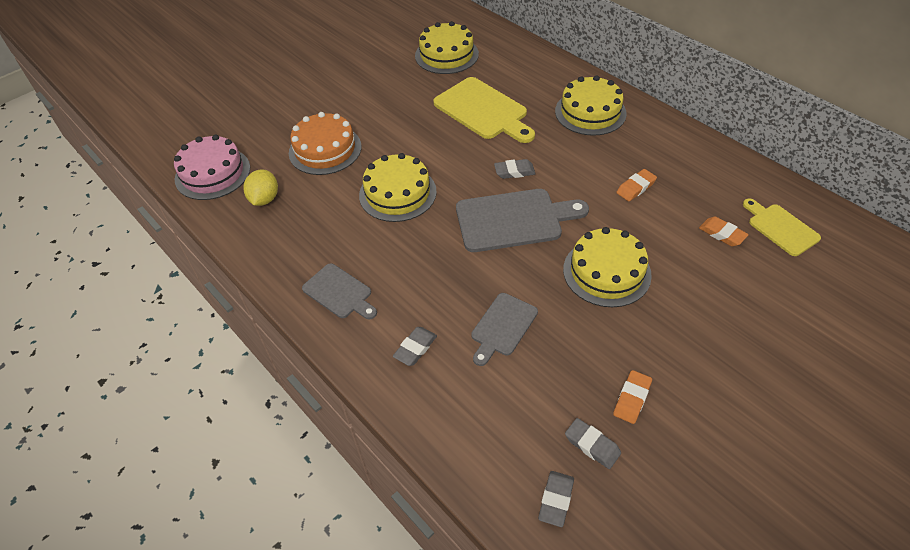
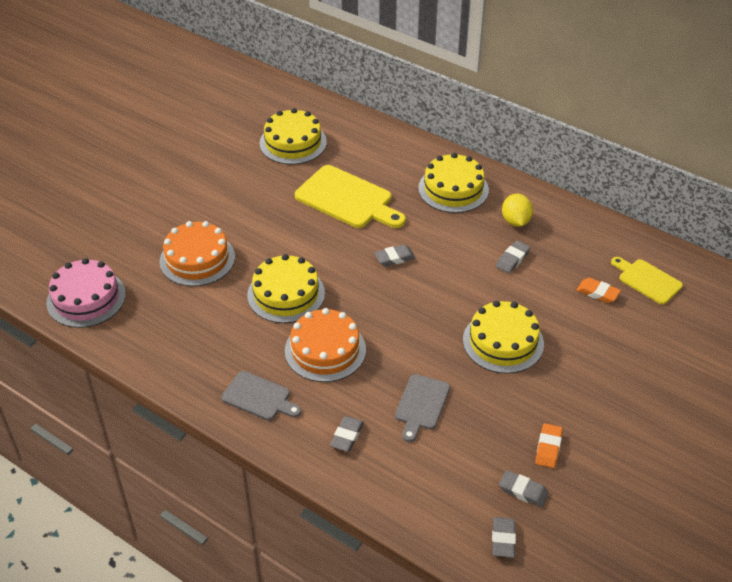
camera: 15 degrees left, 5 degrees down
yellow lemon [244,169,278,206] -> yellow lemon moved to [502,194,533,227]
grey cutting board [456,189,589,252] -> none
orange eraser [616,169,657,201] -> grey eraser [496,240,530,273]
none -> orange cake [285,308,366,382]

